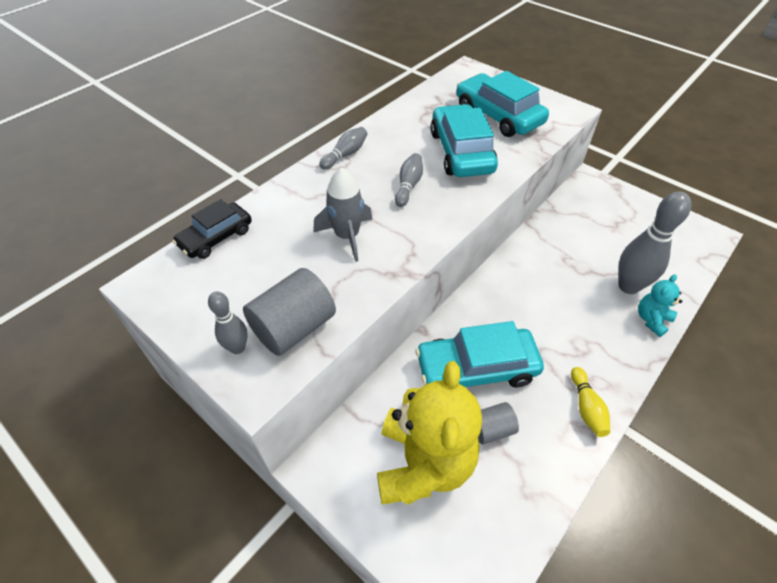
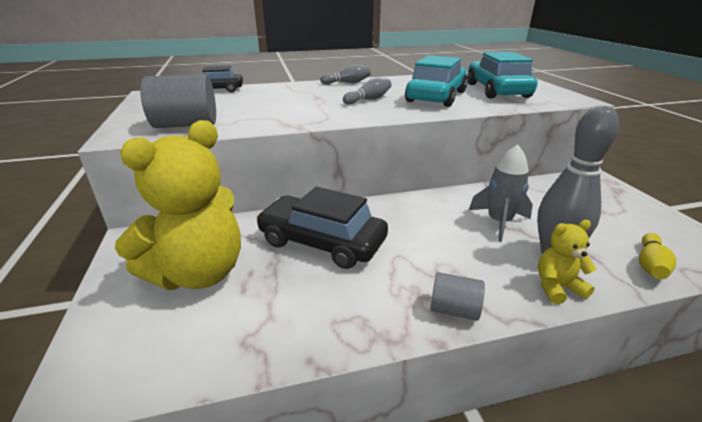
camera: 35 degrees right, 20 degrees down
grey bowling pin [208,292,248,354] -> none
grey rocket [314,168,372,262] -> grey rocket moved to [469,144,533,242]
turquoise car [416,321,544,388] -> black car [256,187,388,269]
grey cylinder [478,402,519,445] -> grey cylinder moved to [430,272,485,321]
yellow bowling pin [571,367,610,437] -> yellow bowling pin moved to [639,233,676,279]
turquoise teddy bear [638,275,682,337] -> yellow teddy bear [538,220,596,304]

